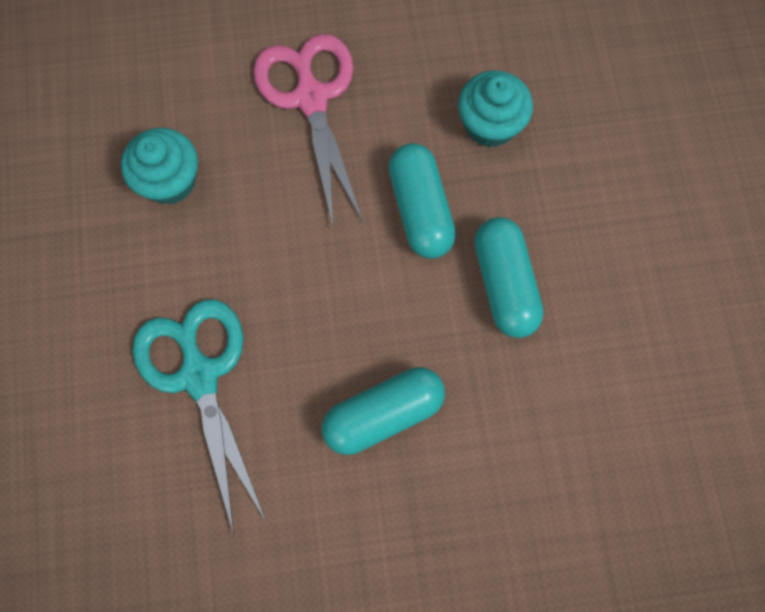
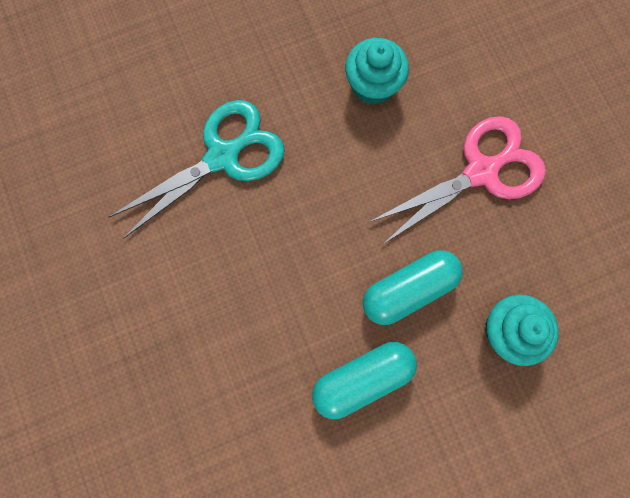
camera: 75 degrees right, 5 degrees up
turquoise capsule [322,367,445,455] -> none

